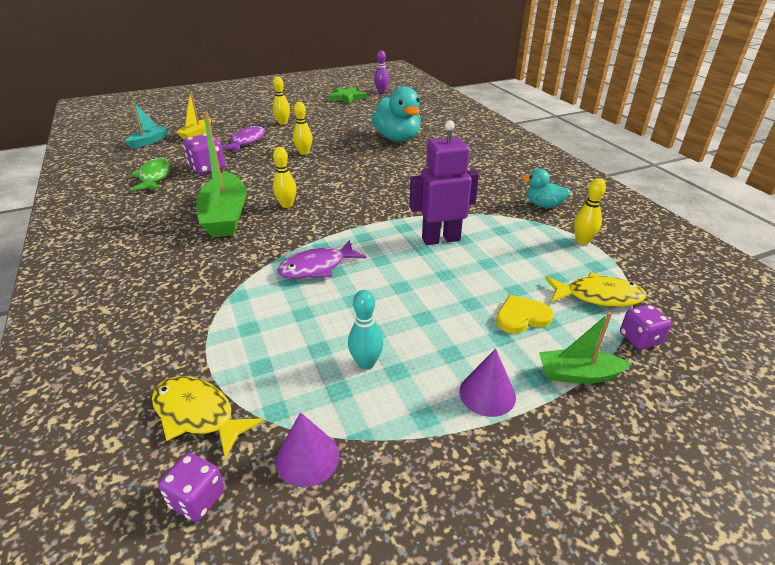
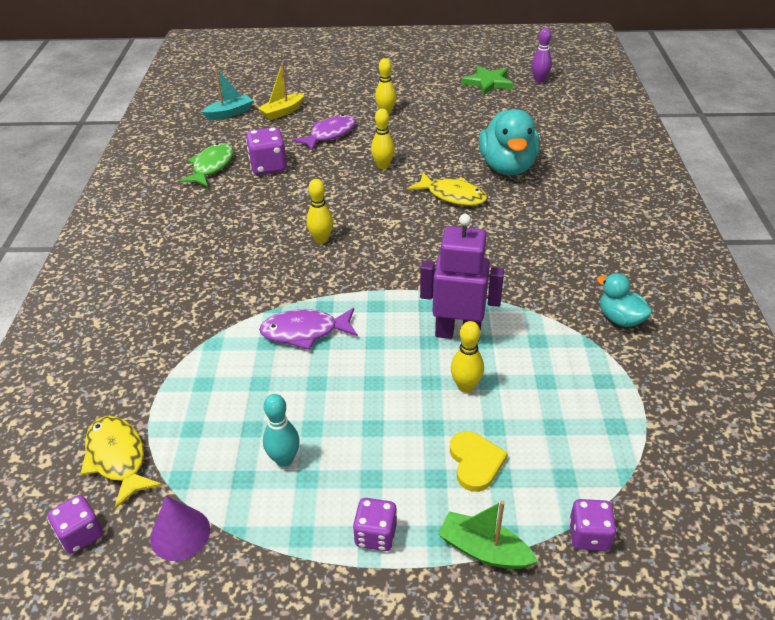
camera: 25 degrees right, 5 degrees up
green boat [196,112,247,237] -> none
purple cone [459,349,516,417] -> purple dice [353,498,397,551]
yellow heart [496,295,554,334] -> yellow heart turned 75 degrees clockwise [450,431,508,492]
yellow fish [545,272,646,307] -> yellow fish moved to [408,173,487,206]
yellow bowling pin [574,178,606,245] -> yellow bowling pin moved to [451,321,484,393]

